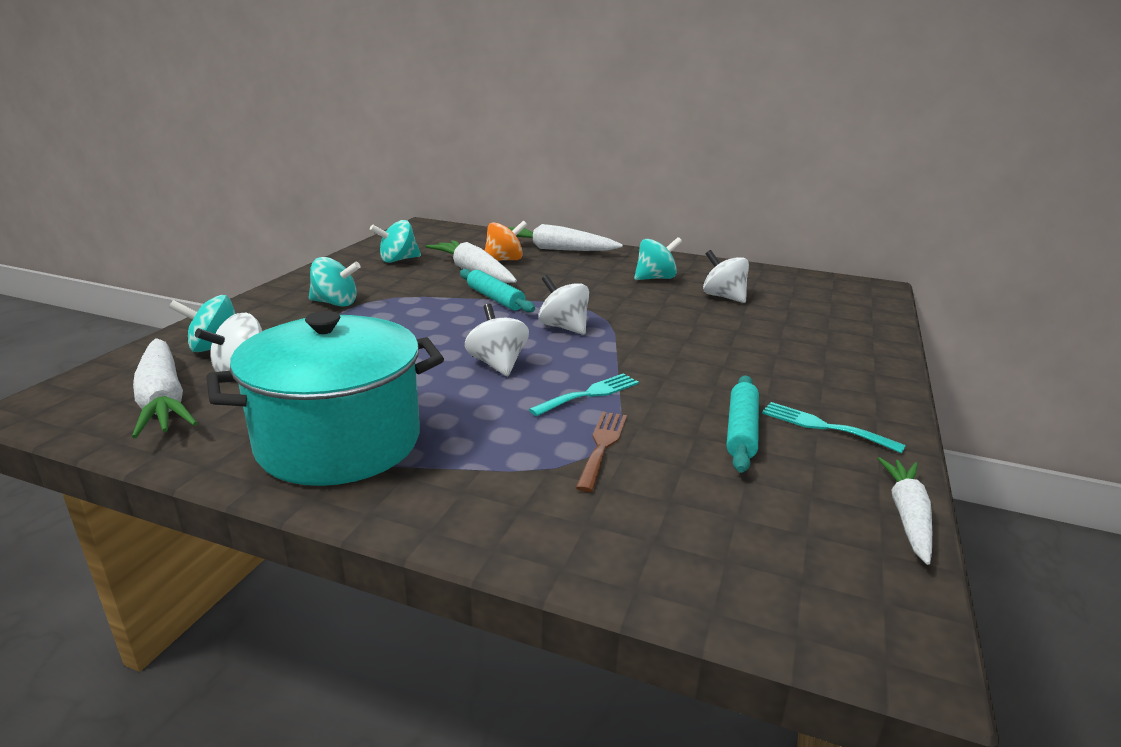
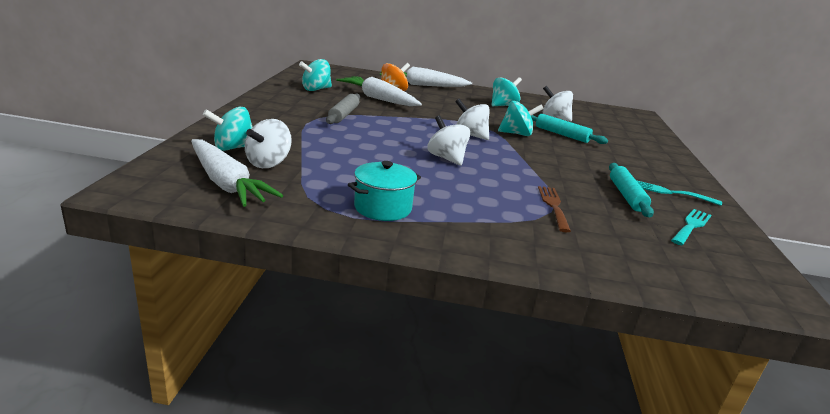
camera: 15 degrees left, 0 degrees up
turquoise pot [207,311,444,486] -> turquoise pot [348,161,421,221], size x0.51
turquoise spinning top [309,257,361,307] -> turquoise spinning top moved to [498,101,544,136]
turquoise rolling pin [460,269,535,313] -> turquoise rolling pin moved to [531,114,608,144]
turquoise fork [529,373,639,416] -> turquoise fork moved to [671,209,712,245]
white carrot [877,457,932,565] -> none
none -> grey rolling pin [326,93,360,124]

